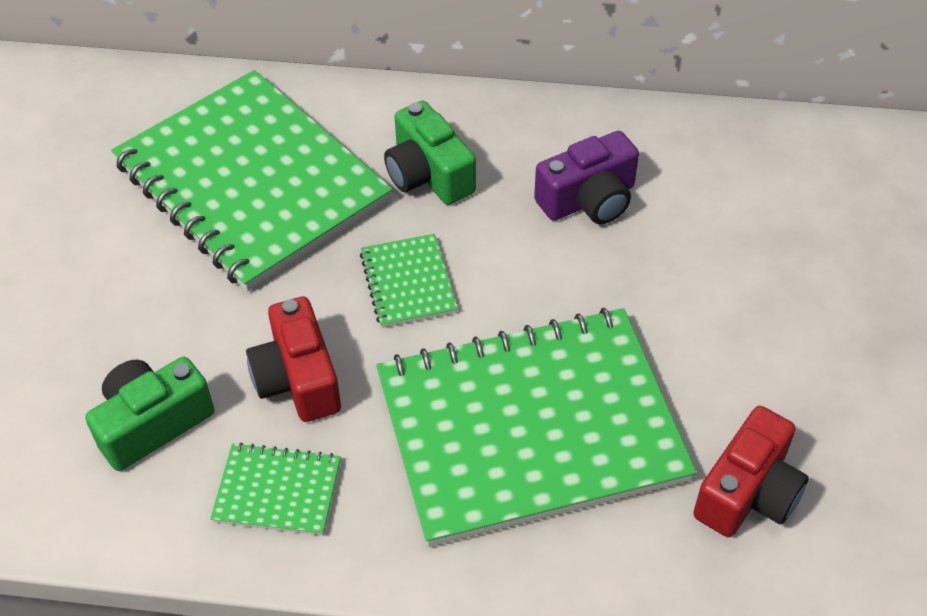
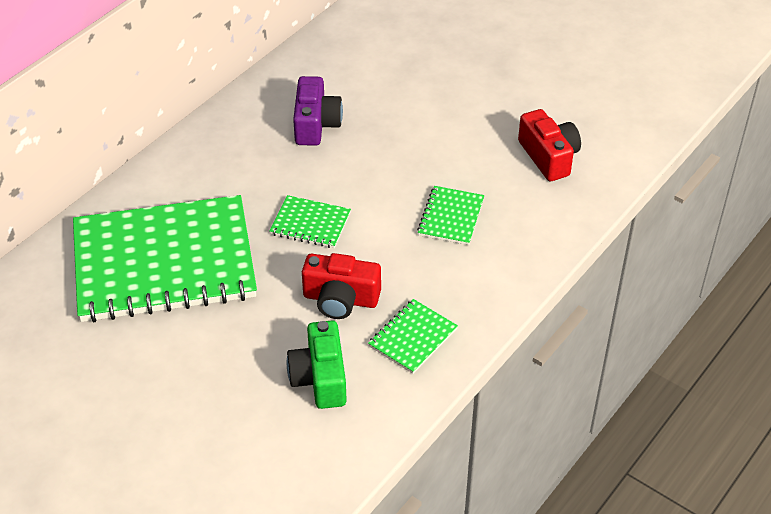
camera: 60 degrees left, 5 degrees down
green notebook [376,308,697,547] -> green notebook [417,186,484,245], size x0.41
green camera [384,101,476,205] -> none

